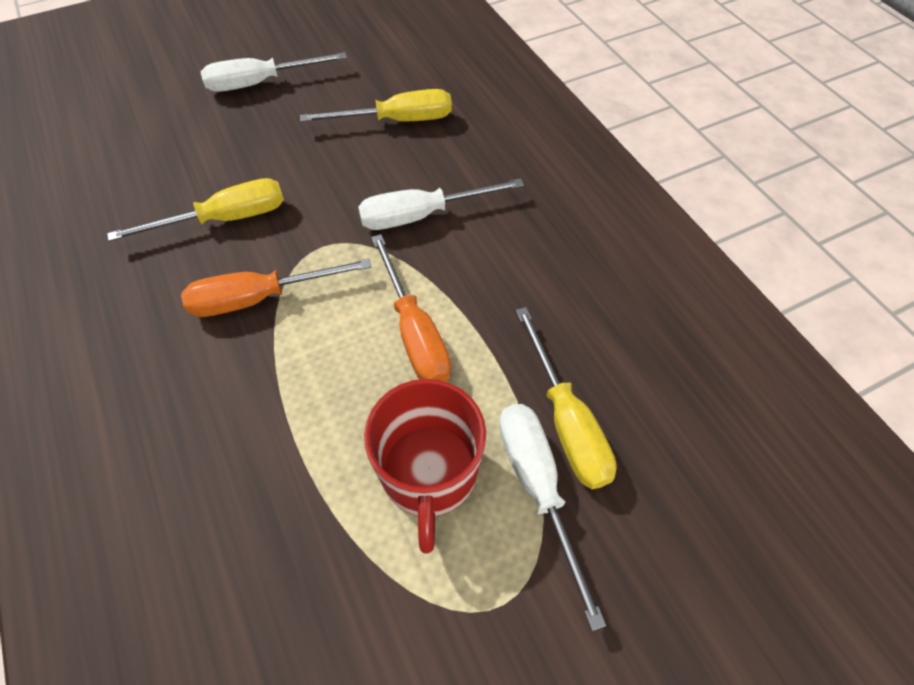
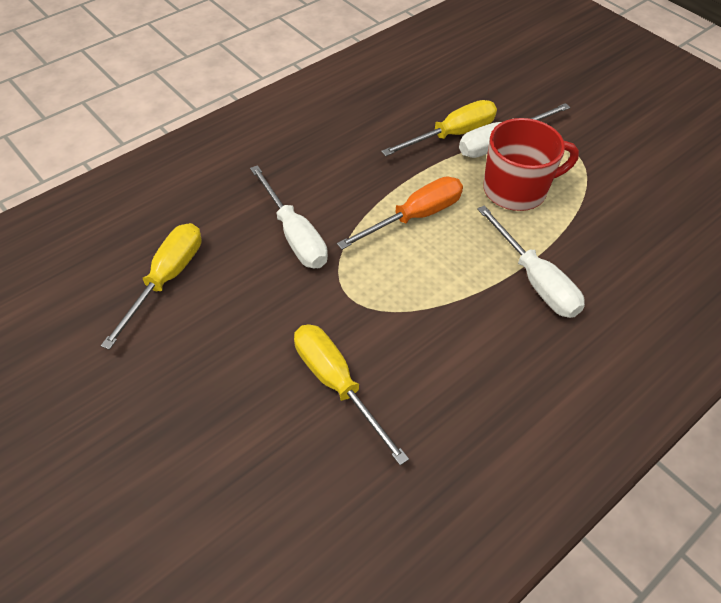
camera: 105 degrees left, 5 degrees down
orange screwdriver [181,259,371,317] -> none
white screwdriver [201,52,347,92] -> white screwdriver moved to [477,205,585,318]
yellow screwdriver [300,89,452,122] -> yellow screwdriver turned 45 degrees clockwise [101,223,201,350]

